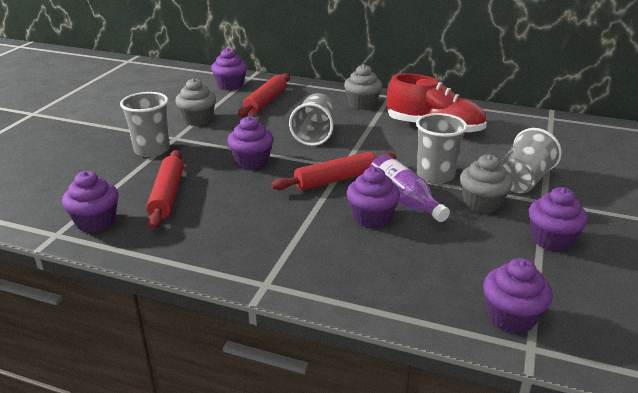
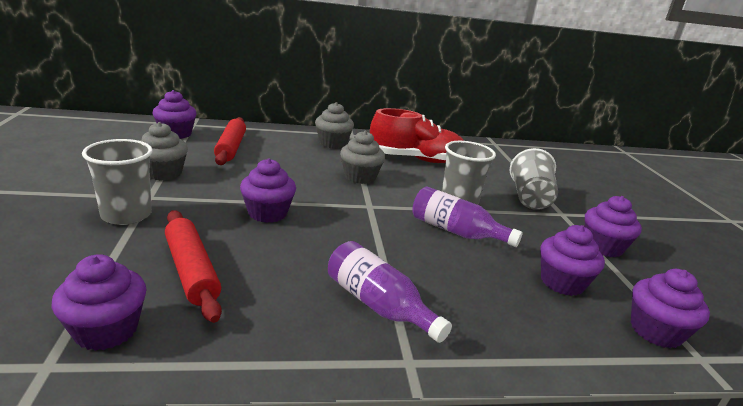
camera: 30 degrees left, 5 degrees down
red rolling pin [271,152,396,190] -> none
grey cup [289,93,335,146] -> none
purple cupcake [347,167,400,228] -> purple cupcake moved to [540,225,605,296]
grey cupcake [460,154,513,214] -> grey cupcake moved to [340,131,385,184]
none -> purple bottle [328,241,452,343]

